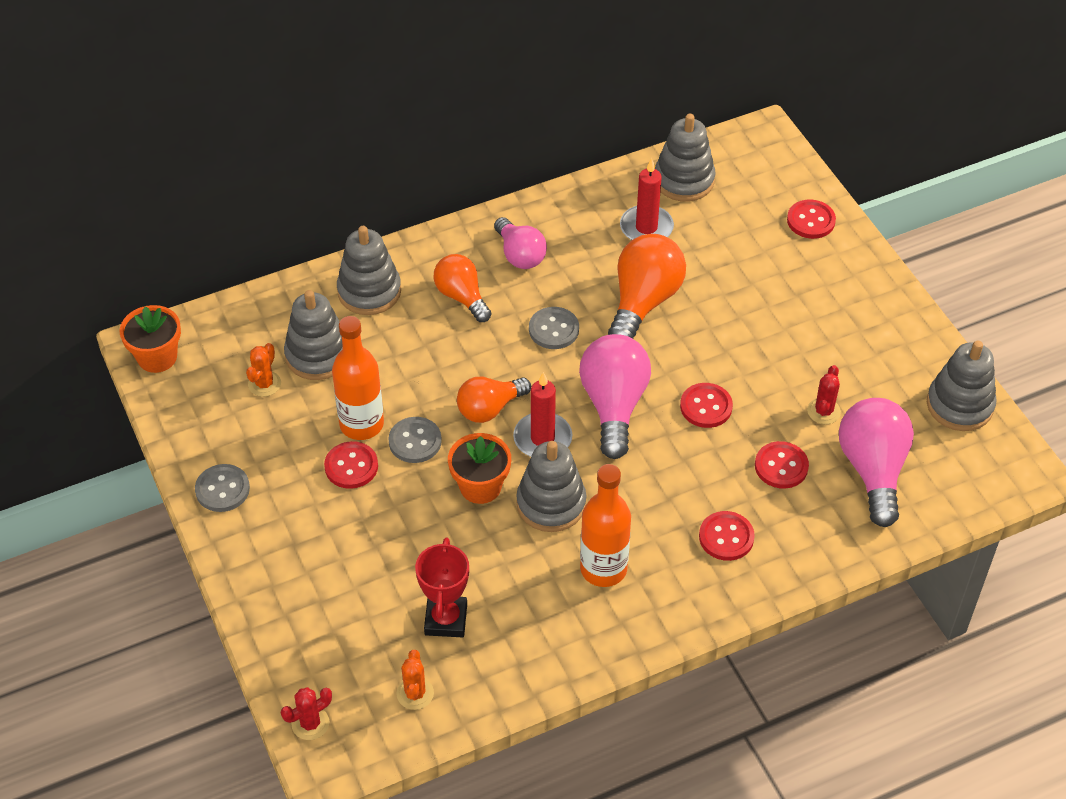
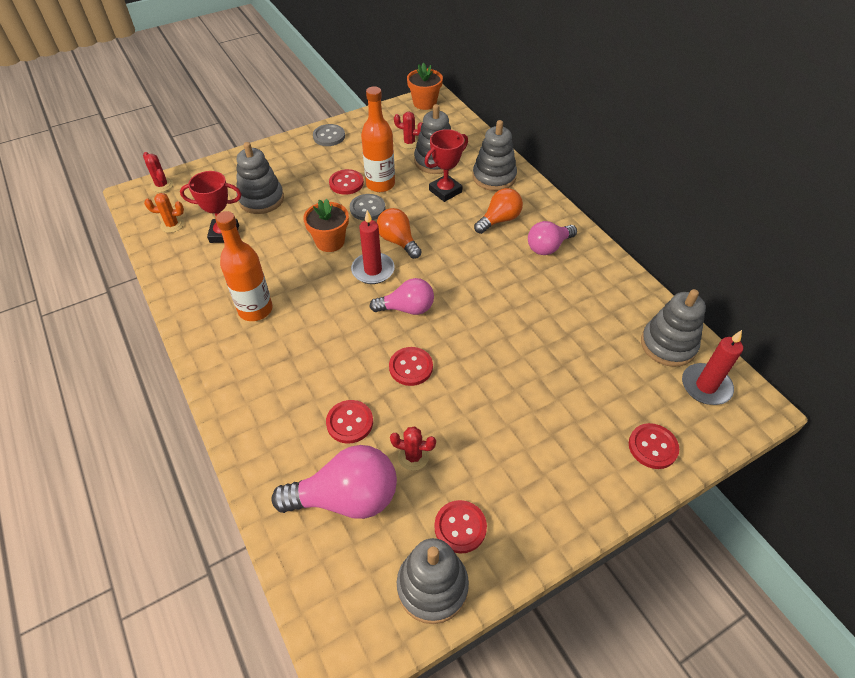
camera: 85 degrees right, 0 degrees up
orange cactus [246,343,281,397] -> red cactus [394,112,422,149]
grey stacking toy [516,441,587,532] -> grey stacking toy moved to [237,142,284,214]
grey button [529,307,579,349] -> none
pink light bulb [579,334,651,459] -> pink light bulb [370,278,434,315], size x0.64
orange light bulb [608,234,686,339] -> none
red candle [620,158,674,240] -> red candle moved to [682,330,743,405]
red button [699,511,755,561] -> red button moved to [434,500,487,553]
none -> red trophy [425,129,468,202]

